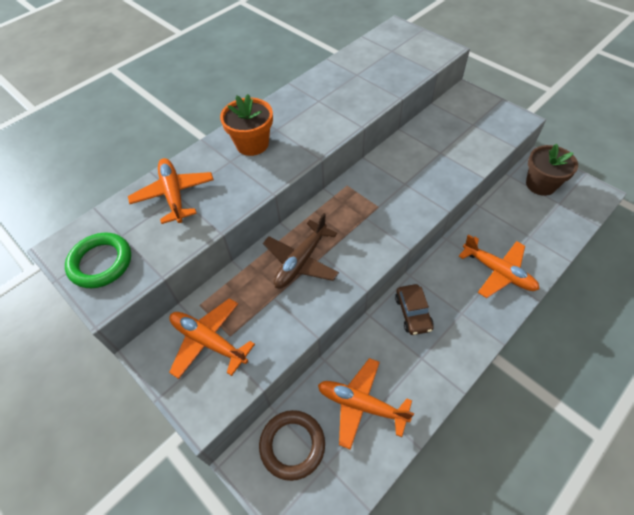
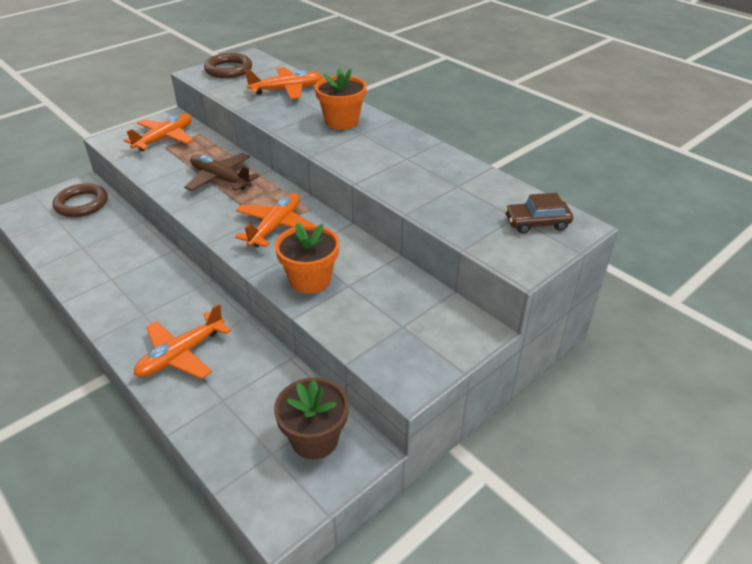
camera: 90 degrees right, 15 degrees down
green ring [65,233,131,288] -> brown ring [204,53,252,78]
orange plane [318,358,414,450] -> orange plane moved to [235,193,315,247]
brown car [395,284,434,335] -> brown car moved to [505,193,573,234]
none -> orange flower pot [275,222,339,294]

